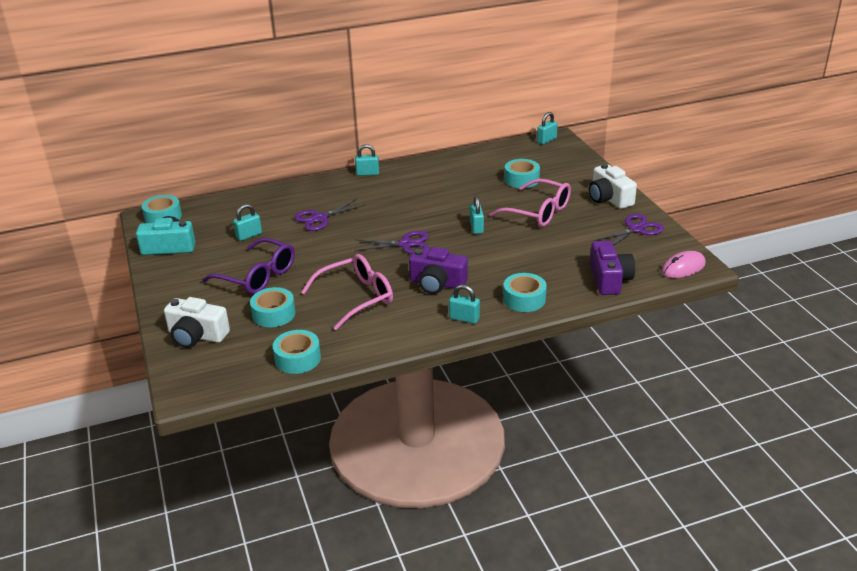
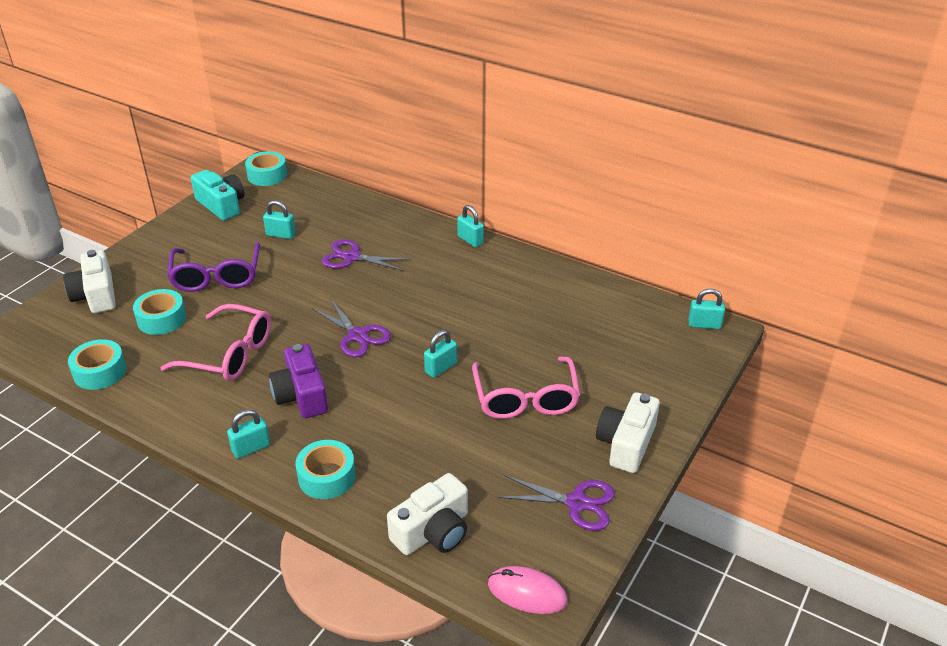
camera: 50 degrees right, 5 degrees up
turquoise padlock [449,284,480,324] -> turquoise padlock turned 75 degrees clockwise [227,409,270,459]
turquoise tape [504,159,540,188] -> none
purple camera [590,241,635,295] -> white camera [387,473,468,555]

